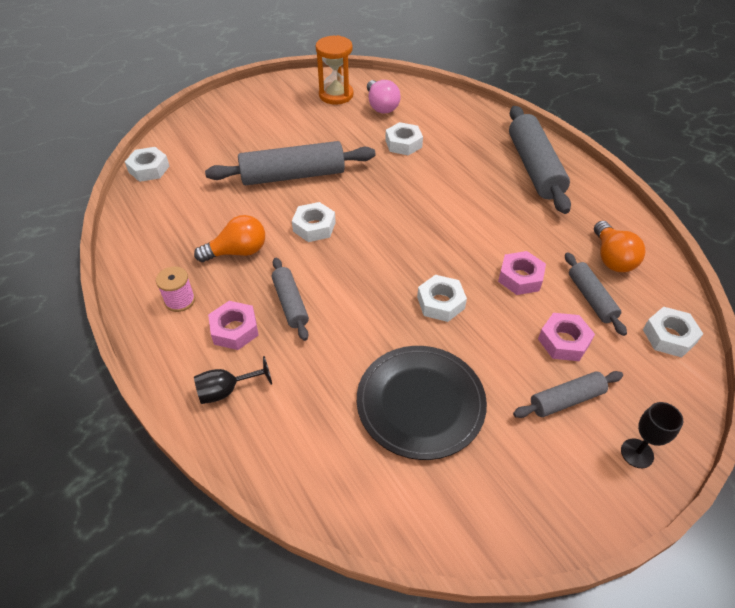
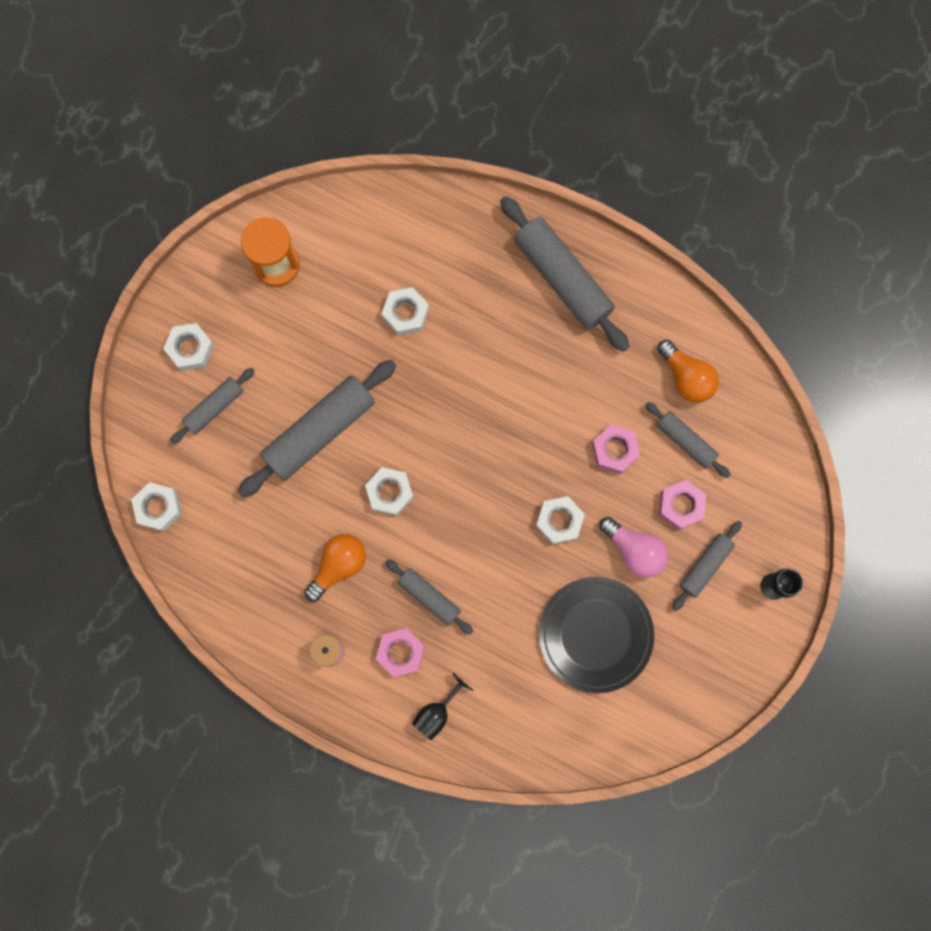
camera: 30 degrees left, 30 degrees up
pink light bulb [367,80,401,113] -> pink light bulb moved to [599,517,668,578]
white nut [643,307,703,358] -> white nut moved to [163,323,214,371]
none -> grey rolling pin [170,368,255,444]

